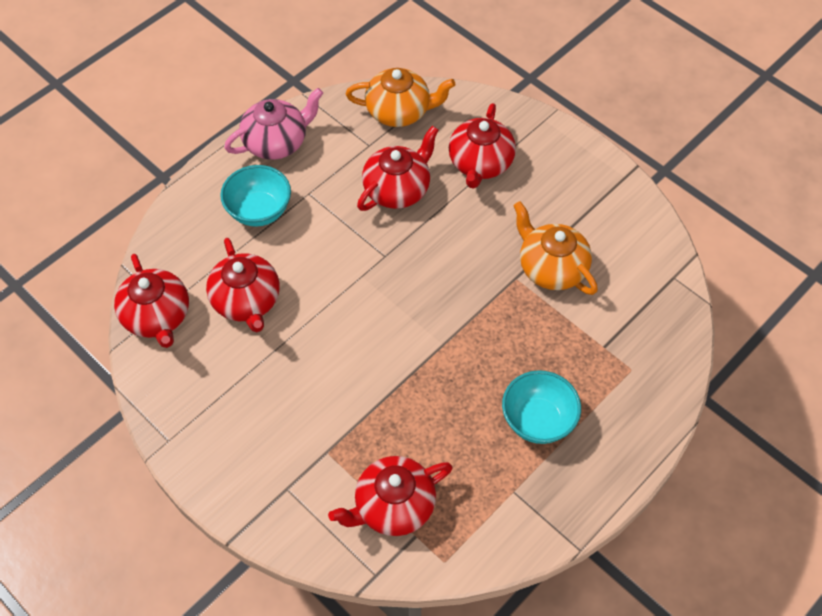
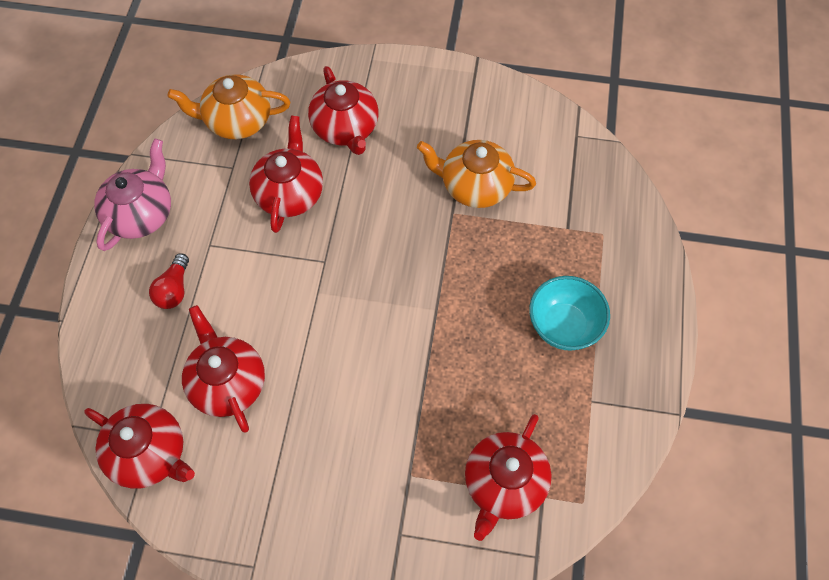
camera: 35 degrees left, 5 degrees up
red teapot [206,238,280,332] -> red teapot turned 150 degrees counterclockwise [182,305,265,433]
turquoise bowl [220,165,291,227] -> red light bulb [149,253,189,309]
orange teapot [346,68,455,127] -> orange teapot turned 150 degrees counterclockwise [167,74,290,139]

